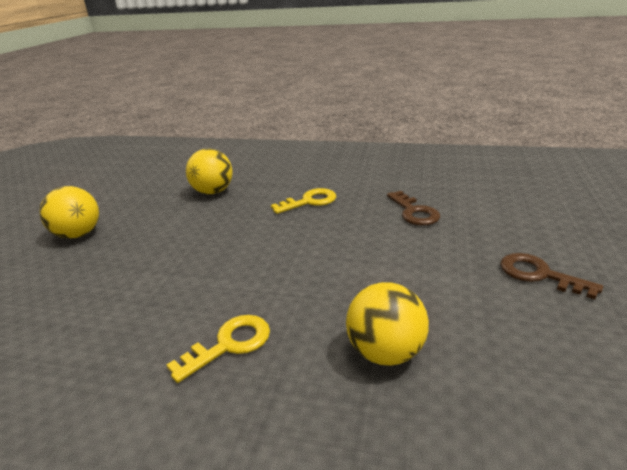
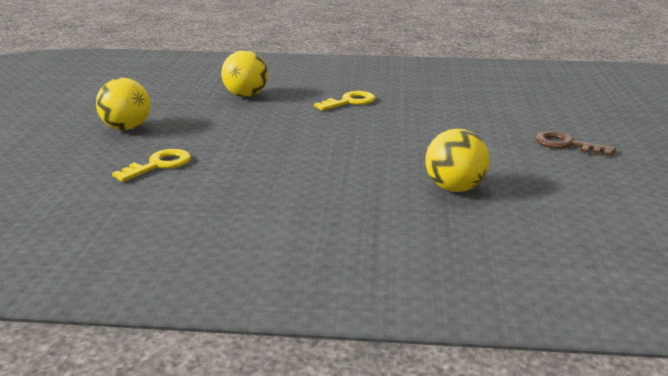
camera: 10 degrees left, 5 degrees down
yellow key [167,315,270,383] -> yellow key moved to [112,149,191,182]
brown key [387,191,440,225] -> none

